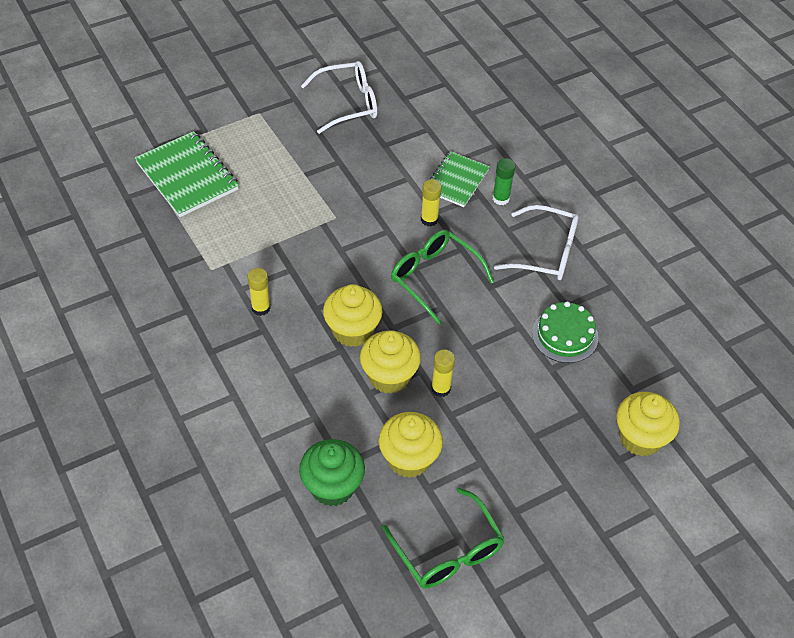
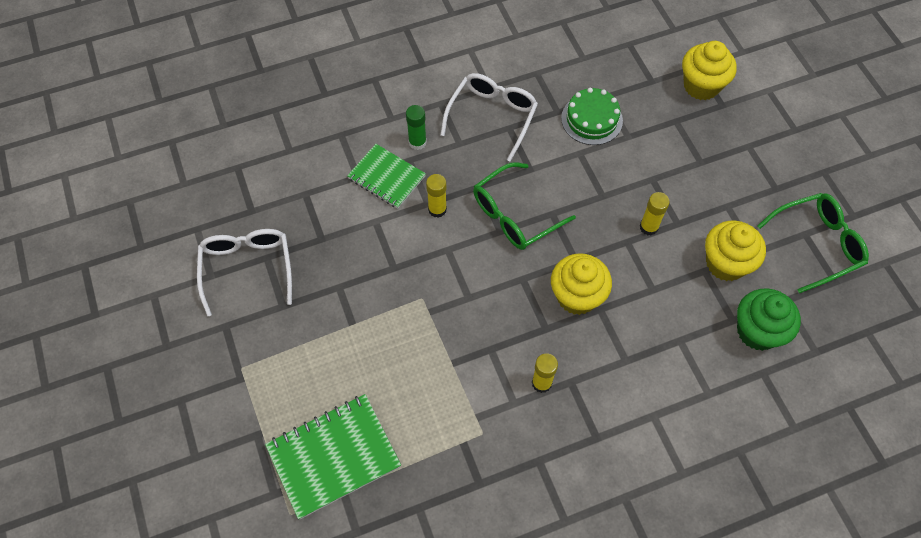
camera: 80 degrees left, 10 degrees up
yellow cupcake [360,330,421,394] -> none

